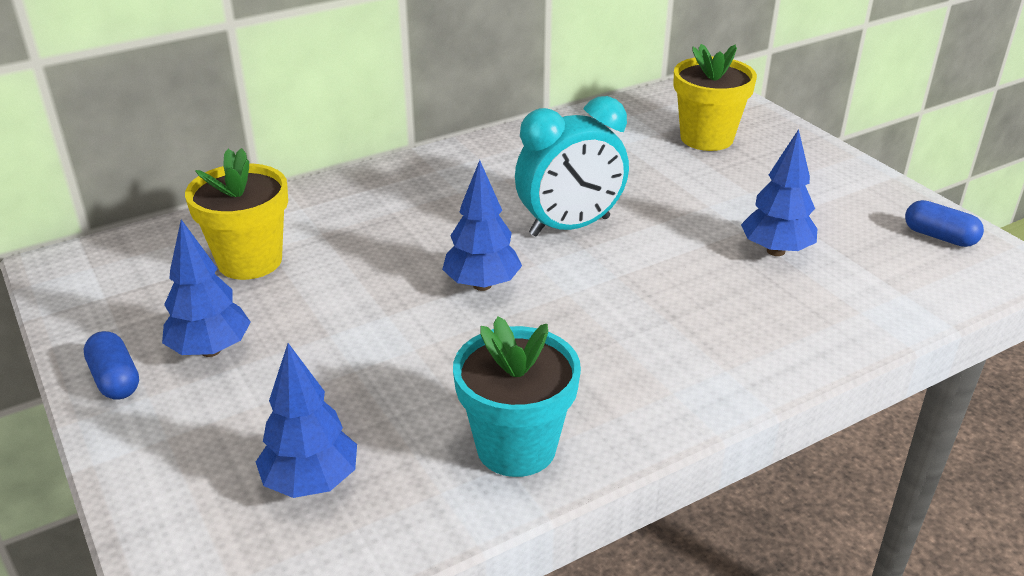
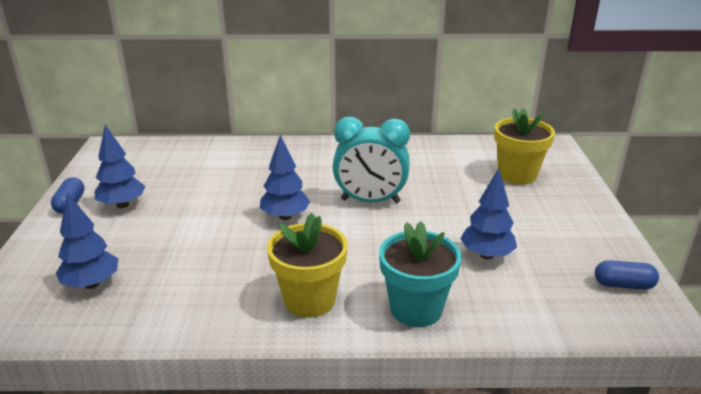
camera: 30 degrees right, 5 degrees down
yellow flower pot [185,148,288,280] -> yellow flower pot moved to [267,213,348,318]
turquoise flower pot [453,316,581,477] -> turquoise flower pot moved to [379,221,462,327]
blue capsule [905,200,984,247] -> blue capsule turned 60 degrees counterclockwise [595,260,659,290]

